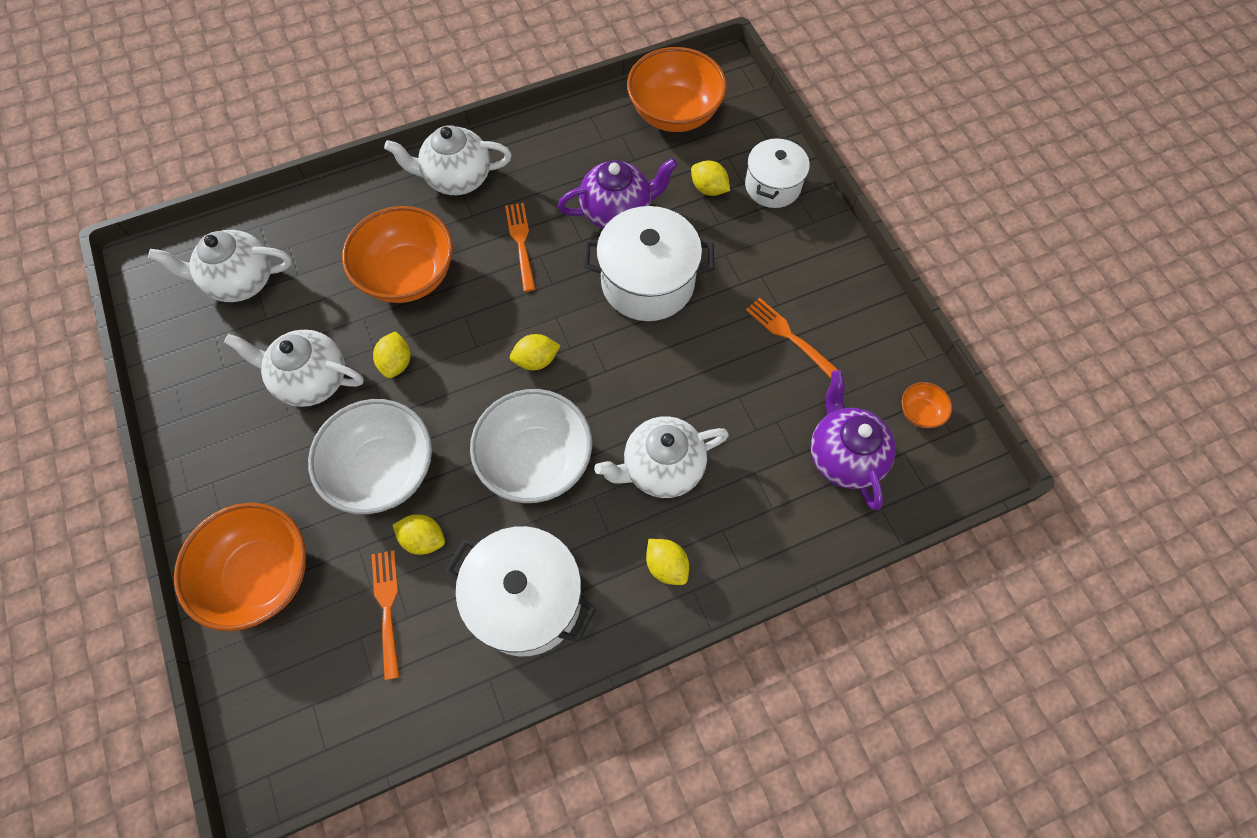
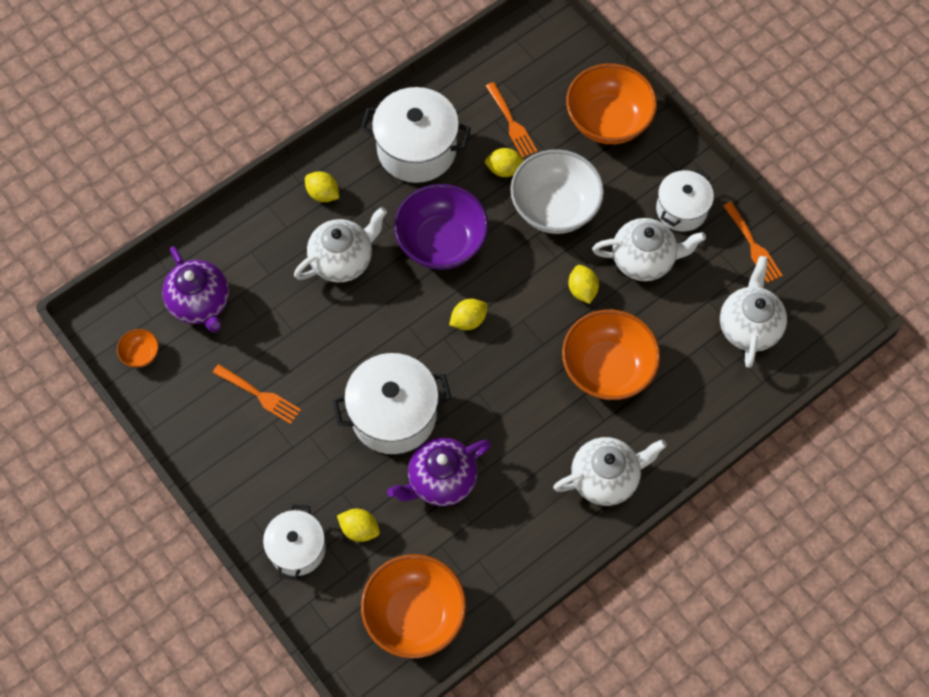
camera: 165 degrees right, 0 degrees up
white teapot [148,230,292,302] -> white teapot turned 60 degrees counterclockwise [720,256,787,368]
white bowl [470,389,592,503] -> purple bowl [394,184,489,270]
orange fork [505,203,535,292] -> orange fork moved to [723,202,783,283]
none -> white pot [656,169,714,232]

